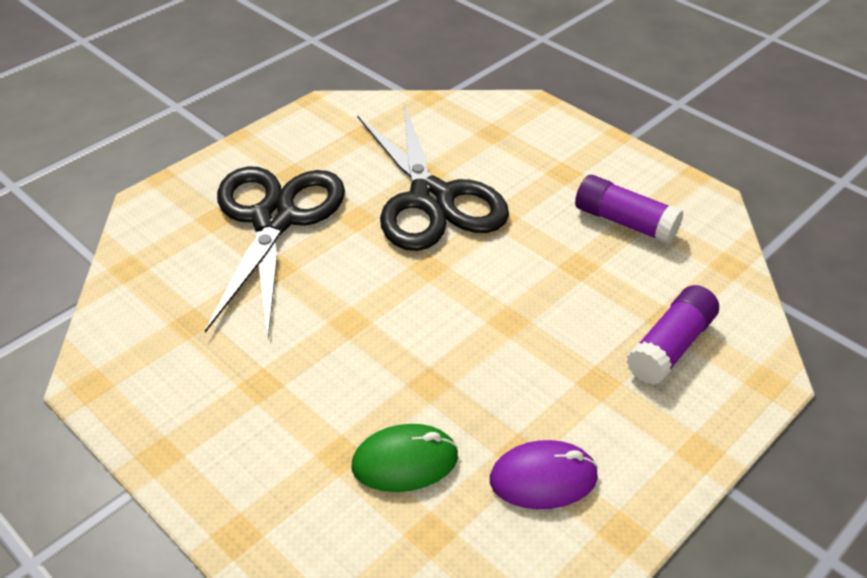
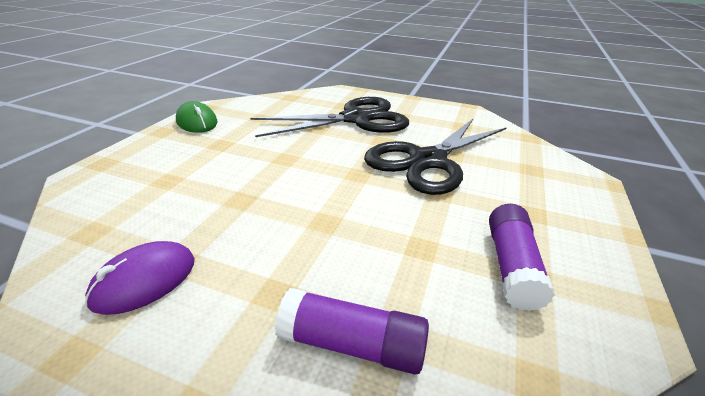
camera: 65 degrees right, 10 degrees down
green mouse [351,424,458,492] -> green mouse moved to [176,101,217,133]
purple mouse [490,440,598,509] -> purple mouse turned 75 degrees clockwise [85,241,195,315]

